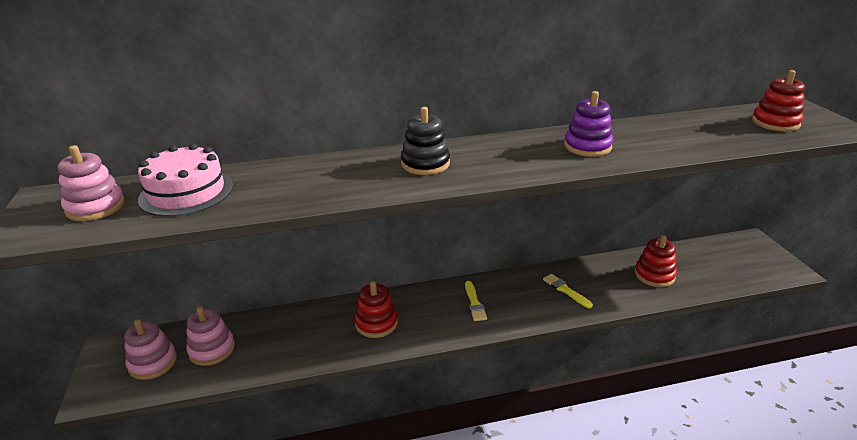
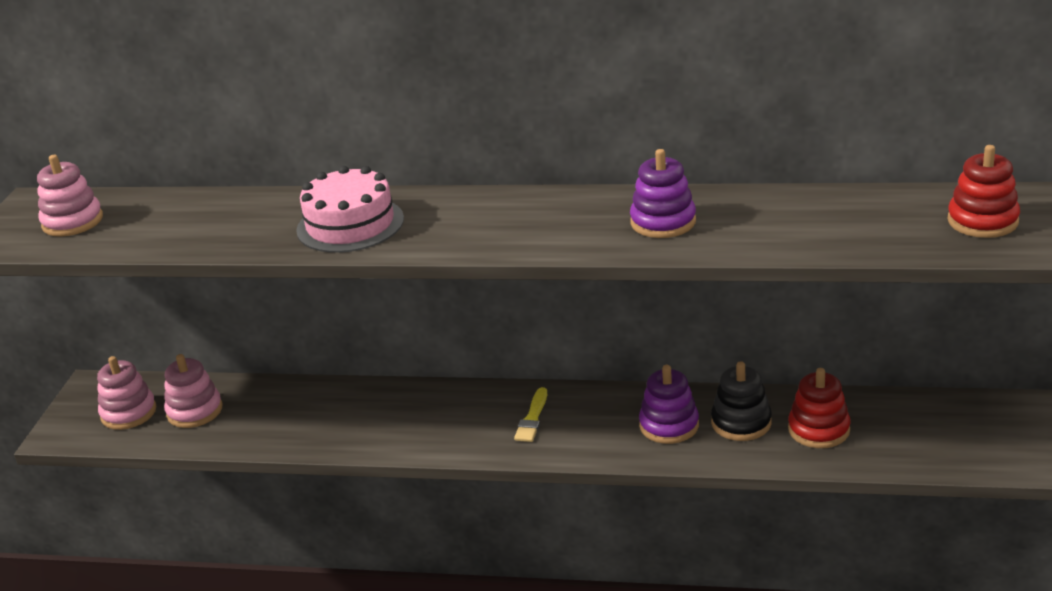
camera: 25 degrees right, 0 degrees up
pink cake [138,143,233,217] -> pink cake moved to [296,166,404,253]
red stacking toy [354,281,398,338] -> none
black stacking toy [401,107,450,175] -> black stacking toy moved to [711,361,772,441]
yellow brush [543,274,593,308] -> purple stacking toy [639,365,699,444]

